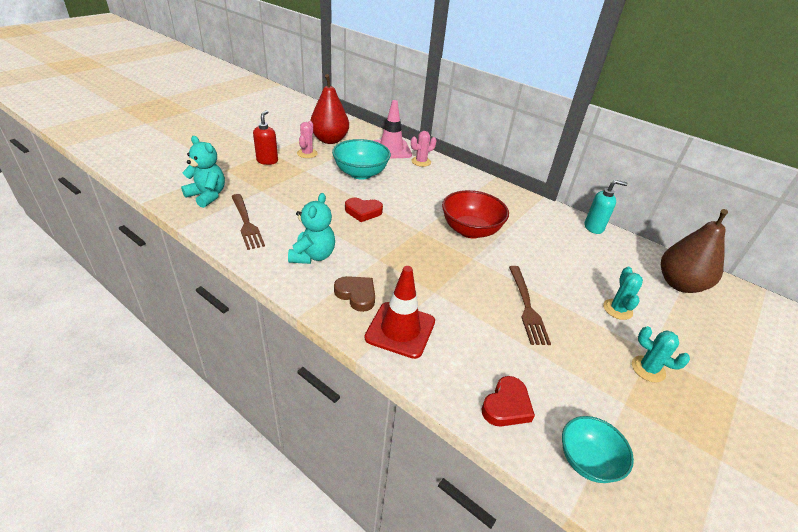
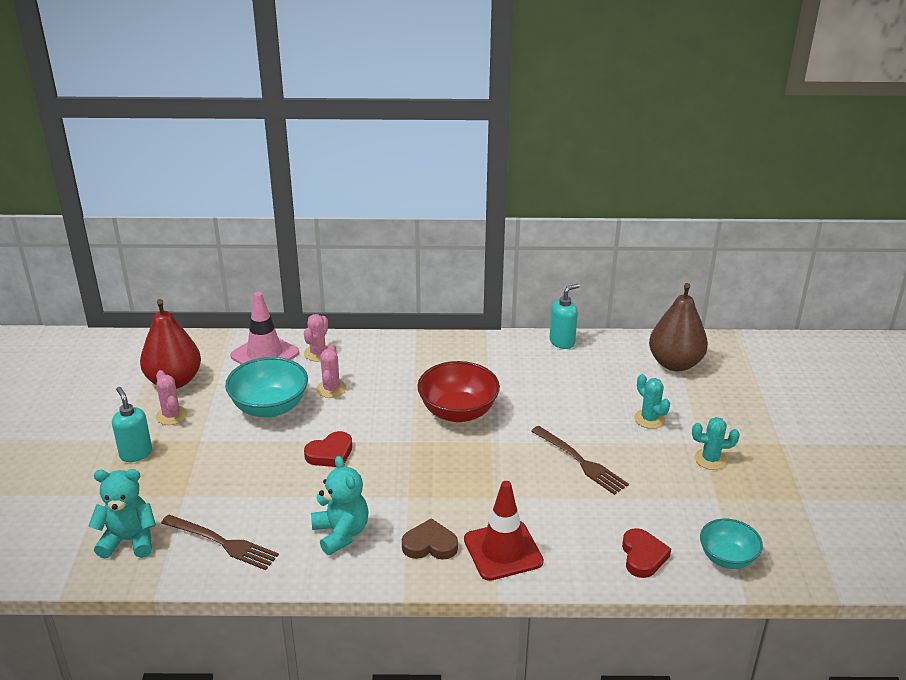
camera: 35 degrees left, 5 degrees down
red soap dispenser [253,110,278,165] -> turquoise soap dispenser [112,387,152,462]
none -> pink cactus [317,344,346,398]

